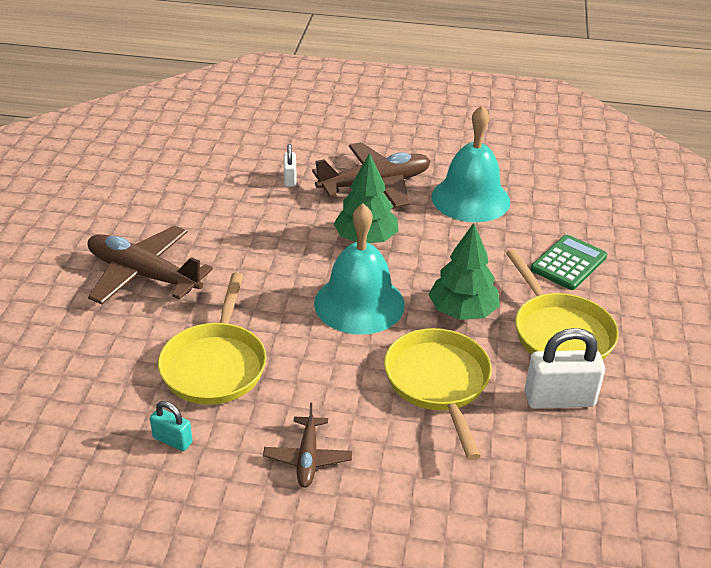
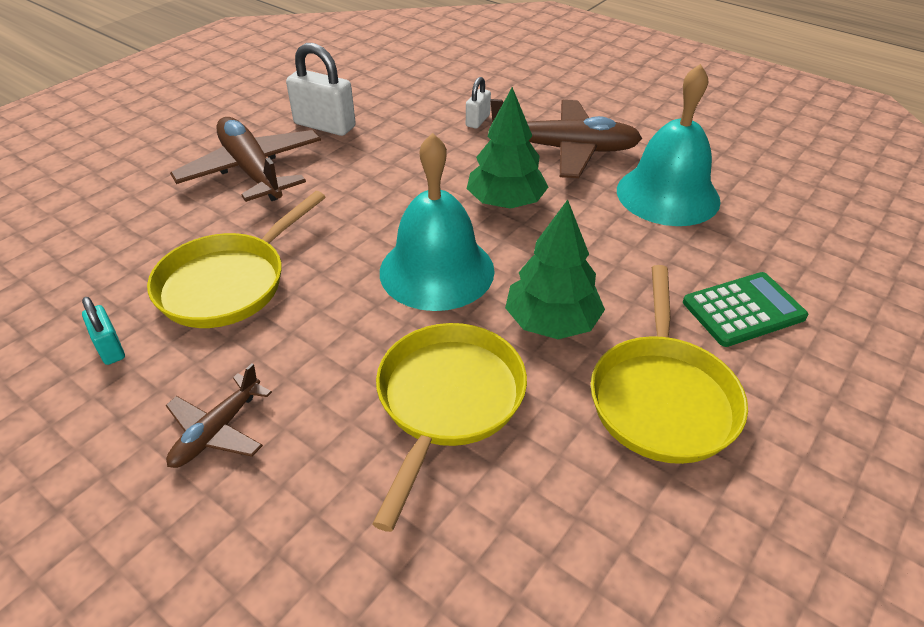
camera: 30 degrees right, 5 degrees up
white padlock [525,328,605,409] -> white padlock moved to [286,43,356,136]

